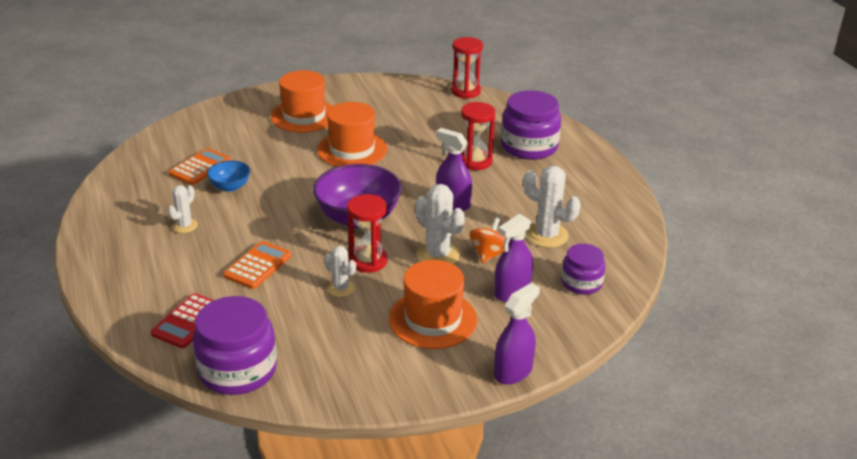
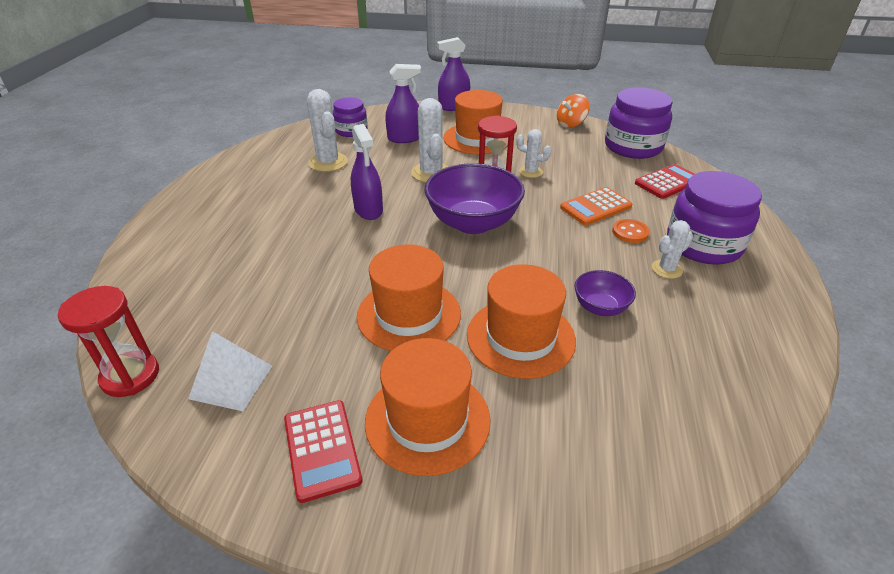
camera: 150 degrees left, 5 degrees up
orange calculator [169,148,231,185] -> none
blue bowl [207,160,251,192] -> purple bowl [574,270,636,316]
white cactus [324,246,356,297] -> white cactus turned 45 degrees counterclockwise [516,129,552,178]
red hourglass [461,102,495,170] -> none
orange spinning top [469,217,506,263] -> orange spinning top moved to [557,94,590,128]
purple jar [501,90,561,160] -> purple jar moved to [667,171,762,265]
none -> white pyramid [188,331,272,411]
none -> red calculator [284,400,363,503]
none -> orange hat [467,264,576,379]
none -> orange button [612,219,649,243]

